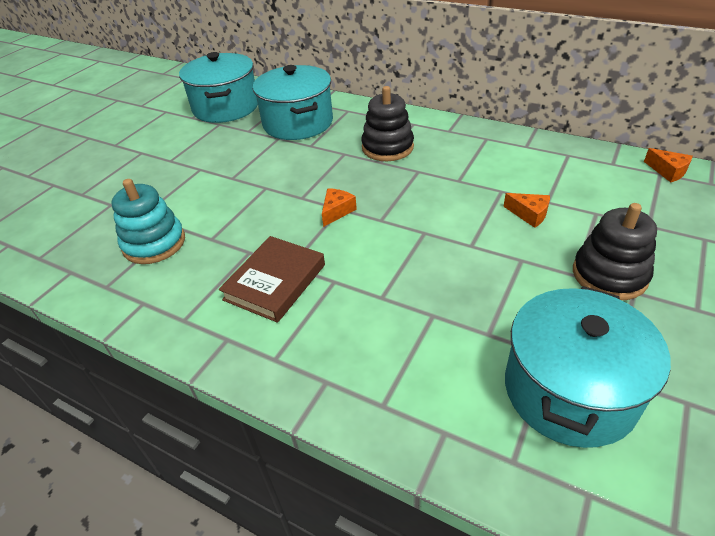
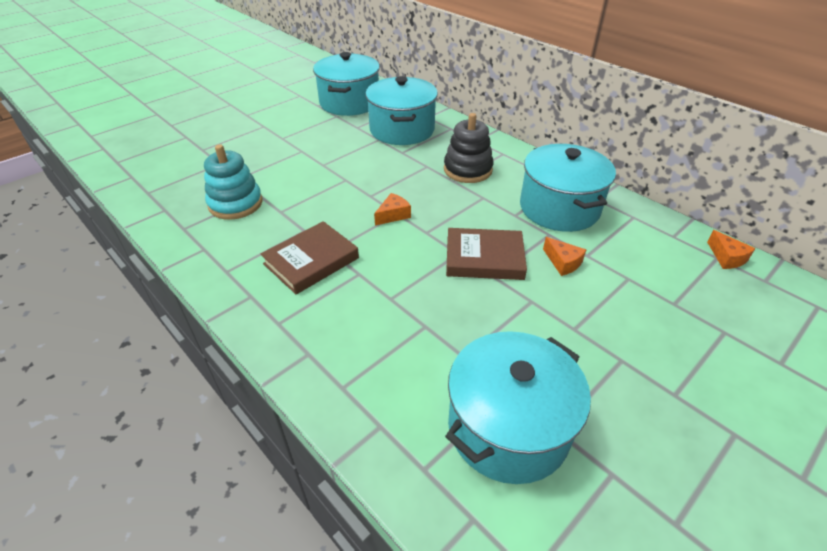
camera: 15 degrees right, 0 degrees up
black stacking toy [573,203,657,300] -> none
none -> brown book [446,228,527,280]
none -> turquoise pot [520,144,616,232]

